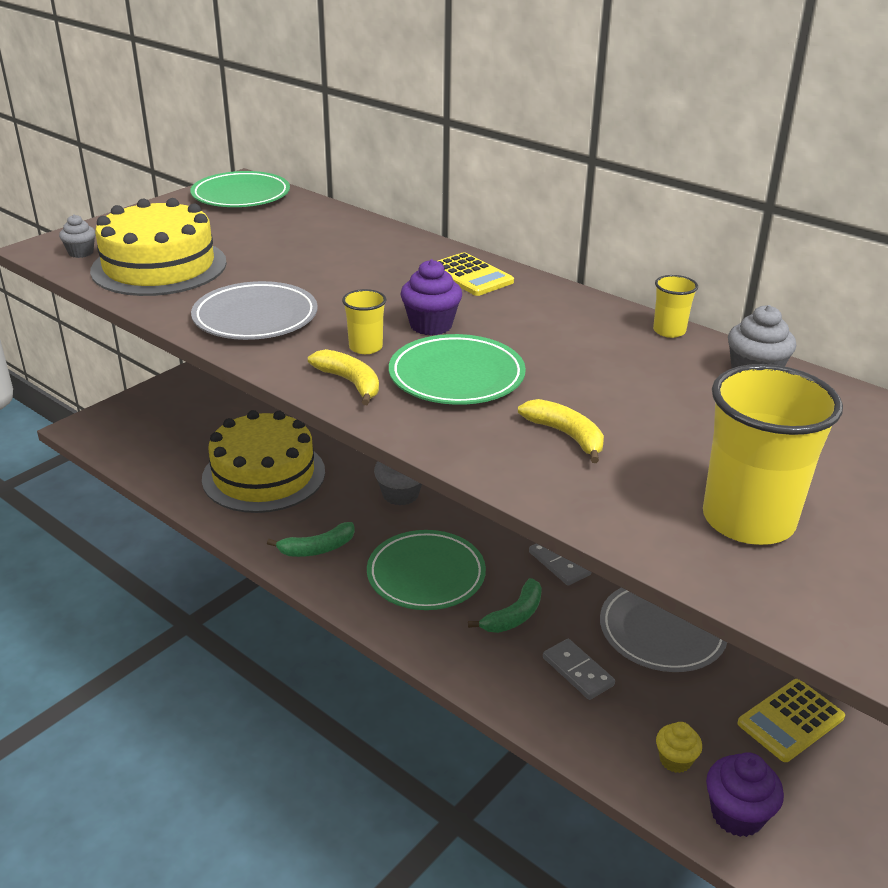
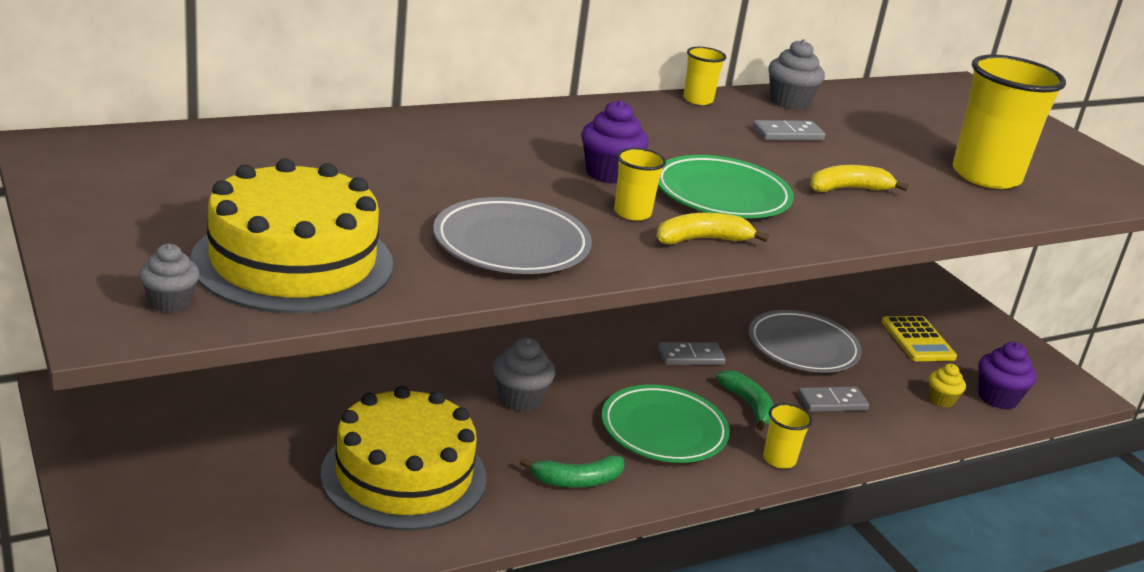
camera: 70 degrees left, 5 degrees down
green plate [190,171,290,207] -> none
green banana [267,522,355,557] -> green banana turned 75 degrees clockwise [520,455,625,487]
yellow calculator [438,252,514,296] -> none
none -> grey domino [753,120,826,141]
none -> yellow cup [763,403,812,468]

